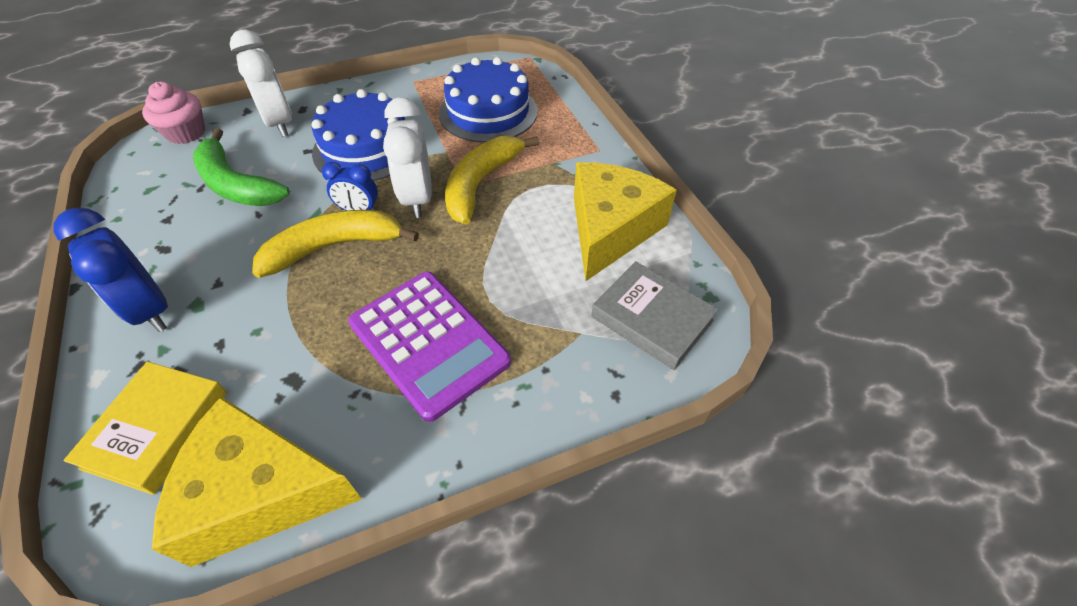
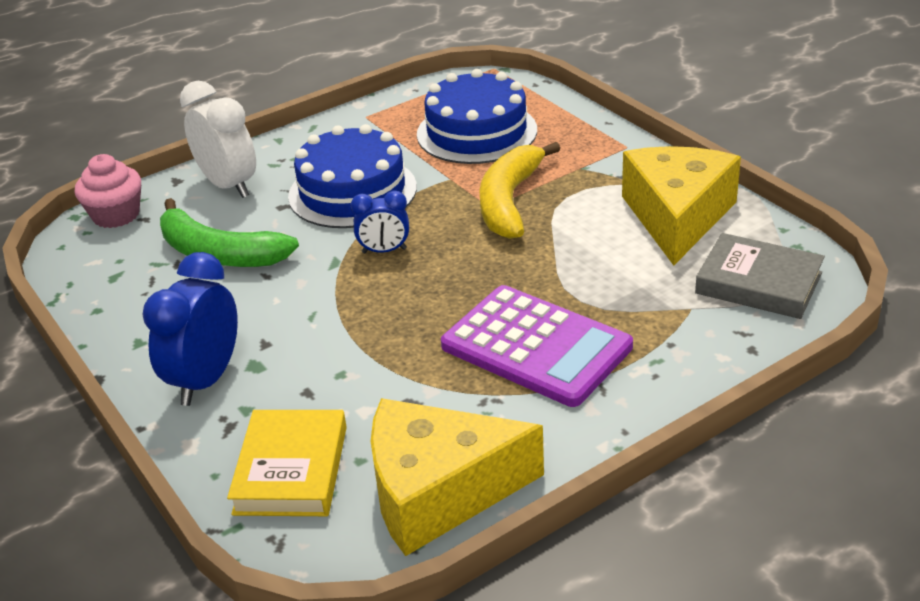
camera: 10 degrees left, 15 degrees down
blue clock [54,208,168,332] -> blue clock turned 75 degrees clockwise [142,252,238,406]
yellow banana [252,210,419,278] -> none
white clock [383,97,432,218] -> none

